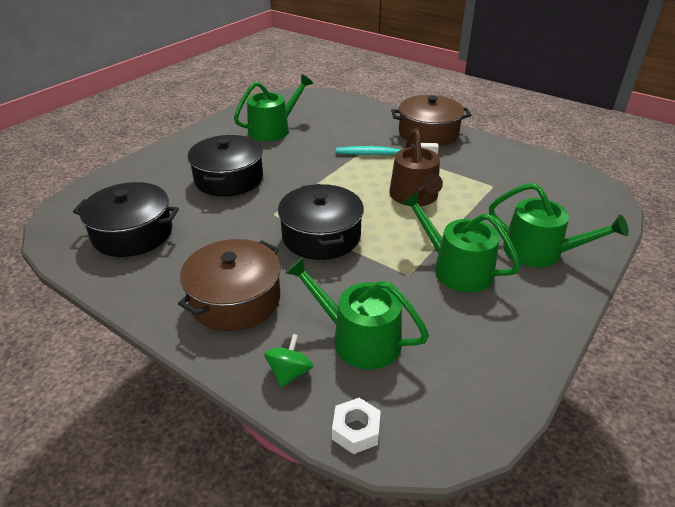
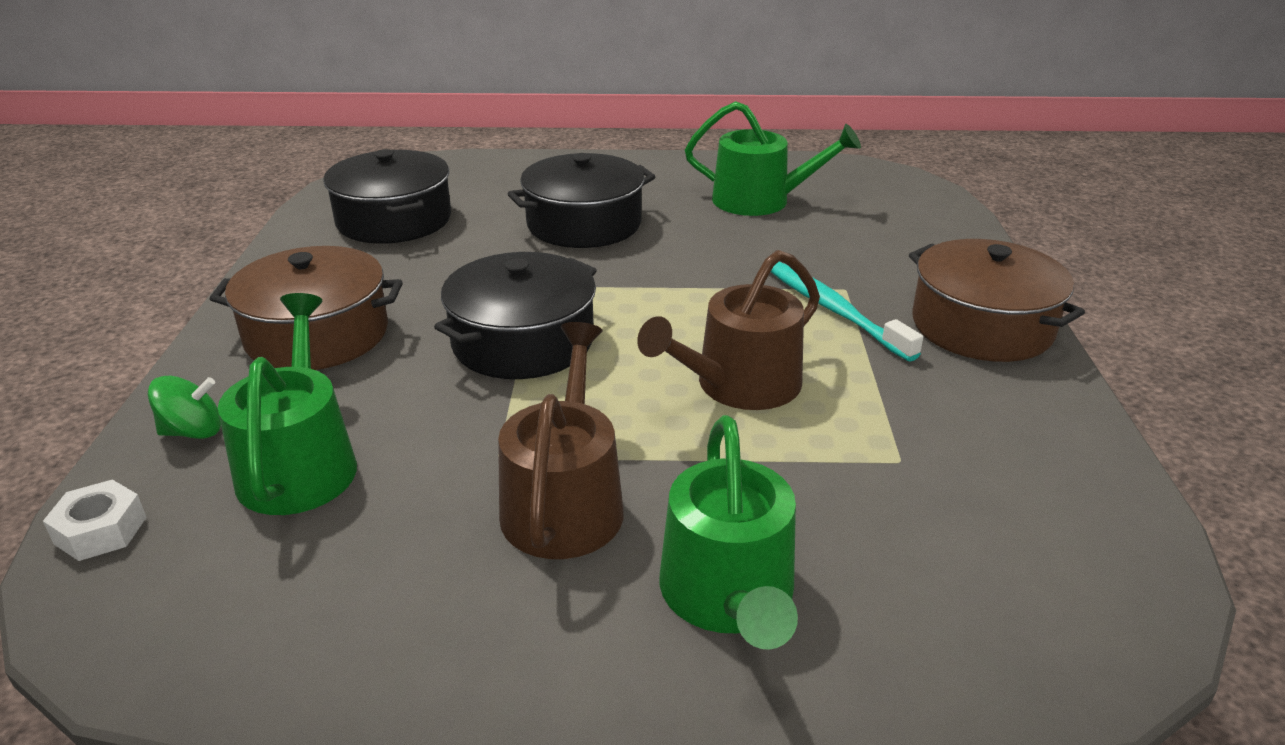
camera: 55 degrees right, 5 degrees down
green watering can [401,191,521,292] -> brown watering can [498,322,624,559]

